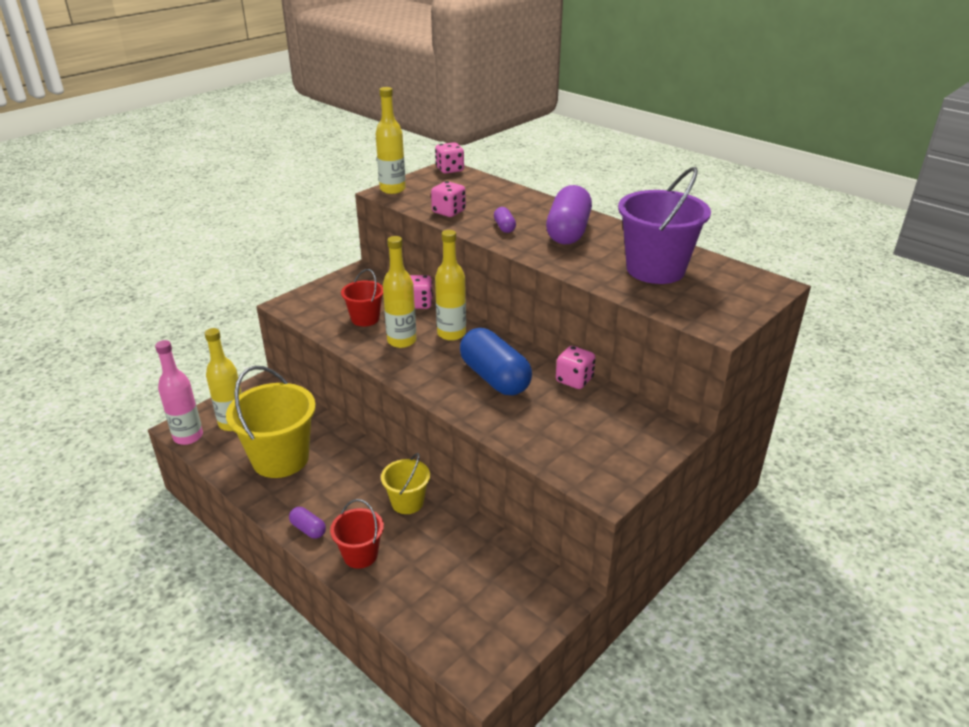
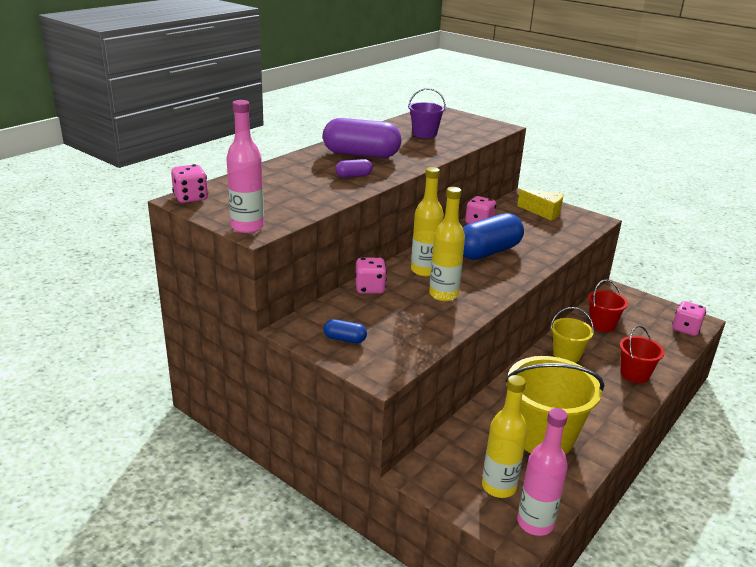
camera: 95 degrees left, 5 degrees down
purple capsule [289,507,326,539] -> none
red bucket [341,269,383,326] -> red bucket moved to [588,280,628,332]
yellow bottle [375,87,406,194] -> pink bottle [226,100,264,233]
pink dice [431,181,466,217] -> pink dice moved to [672,301,706,336]
purple bucket [618,167,711,284] -> purple bucket [408,88,446,138], size x0.54
none -> blue capsule [323,319,367,343]
none -> yellow cheese [517,189,563,221]

